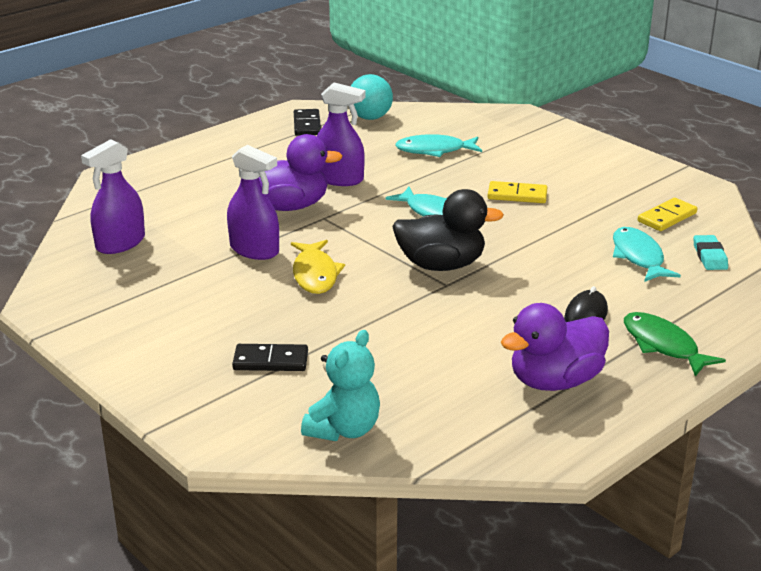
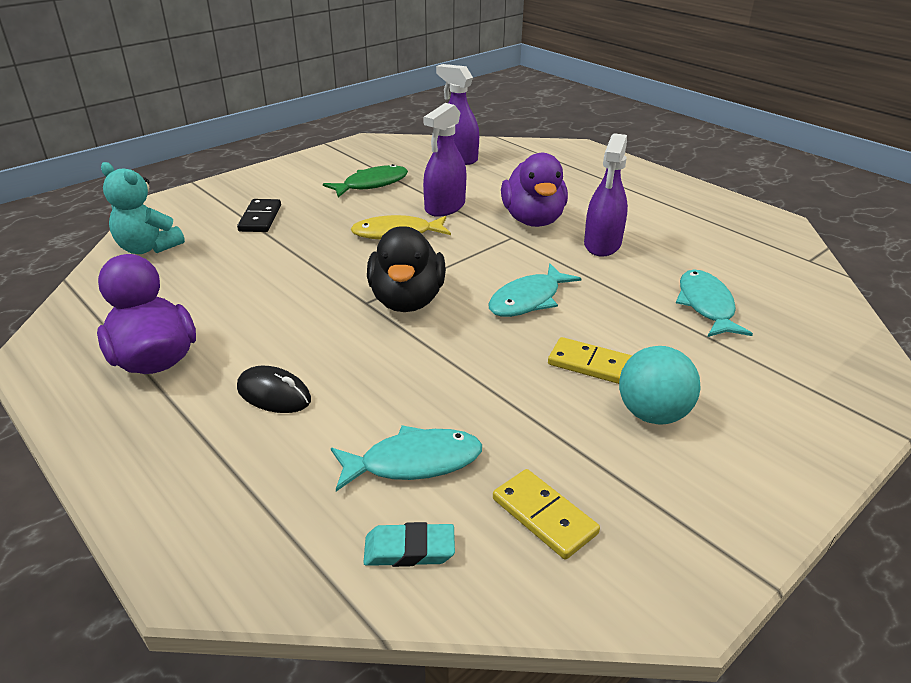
camera: 90 degrees right, 5 degrees up
black domino [294,109,321,136] -> none
turquoise ball [351,74,393,120] -> turquoise ball moved to [619,346,701,424]
yellow domino [488,181,547,203] -> yellow domino turned 75 degrees counterclockwise [548,337,633,384]
green fish [624,312,726,377] -> green fish moved to [323,164,408,197]

